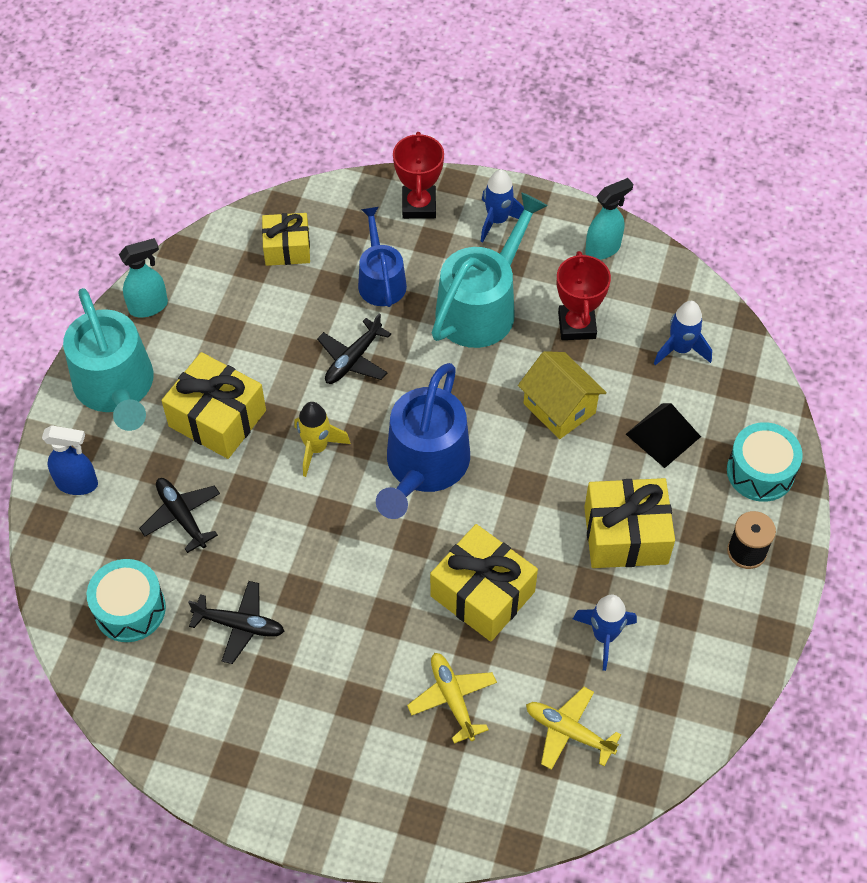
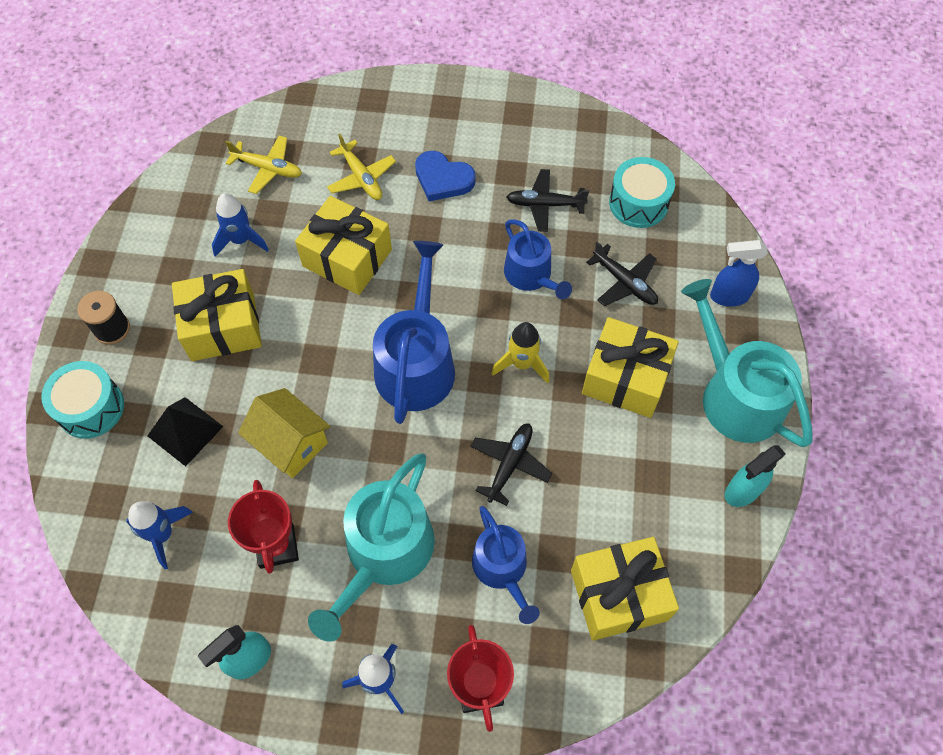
camera: 170 degrees right, 5 degrees up
yellow gift [262,213,310,266] -> yellow gift [571,537,679,641], size x1.55
none -> blue heart [415,151,476,201]
none -> blue watering can [504,219,572,299]

